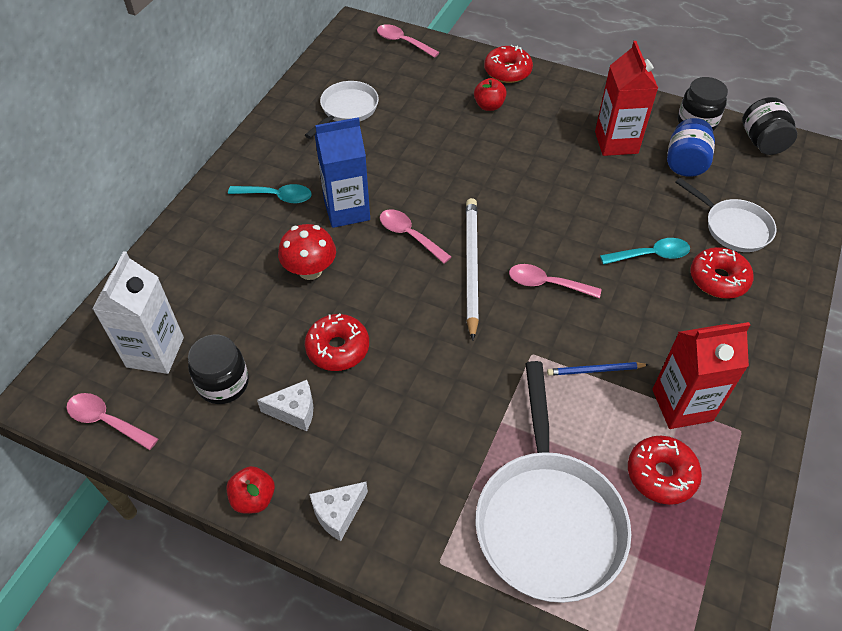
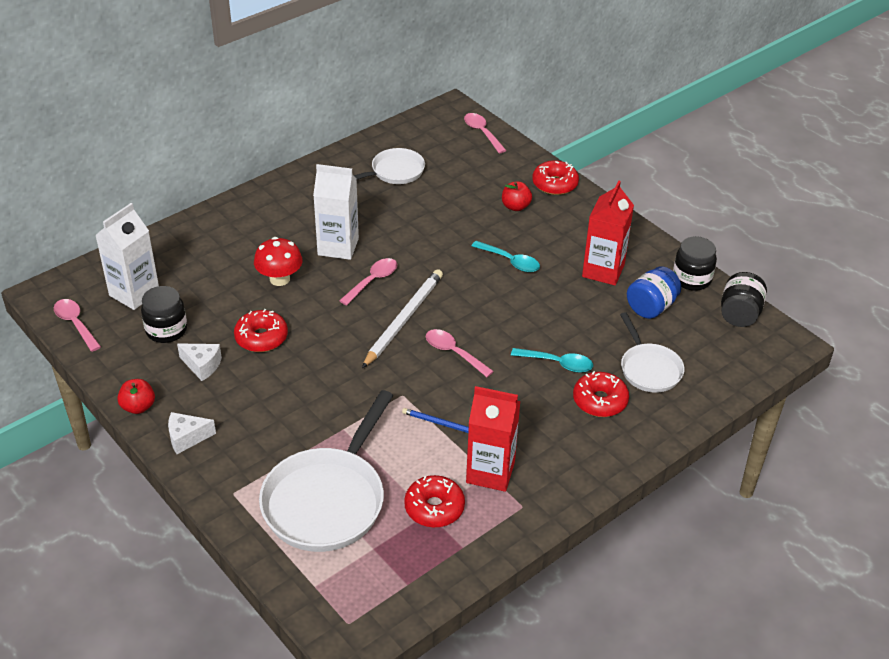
camera: 25 degrees right, 10 degrees down
turquoise spoon [228,184,312,203] -> turquoise spoon moved to [472,241,540,272]
blue carton [315,117,370,228] -> white carton [313,164,359,260]
pink spoon [380,209,451,263] -> pink spoon turned 60 degrees clockwise [339,258,397,306]

